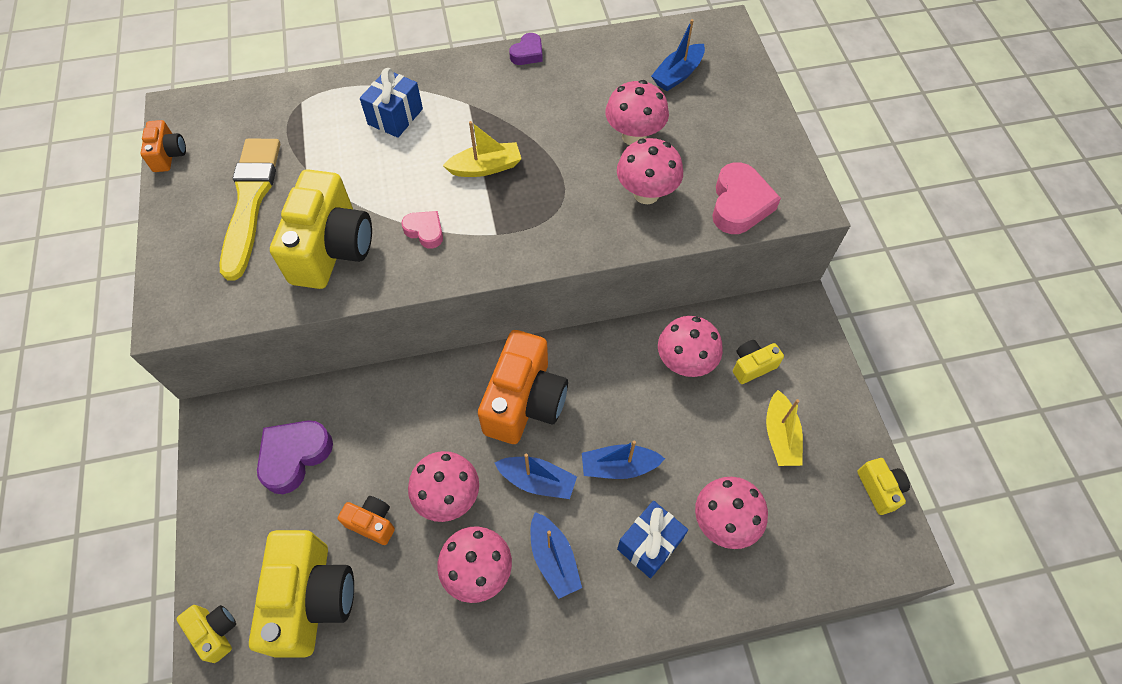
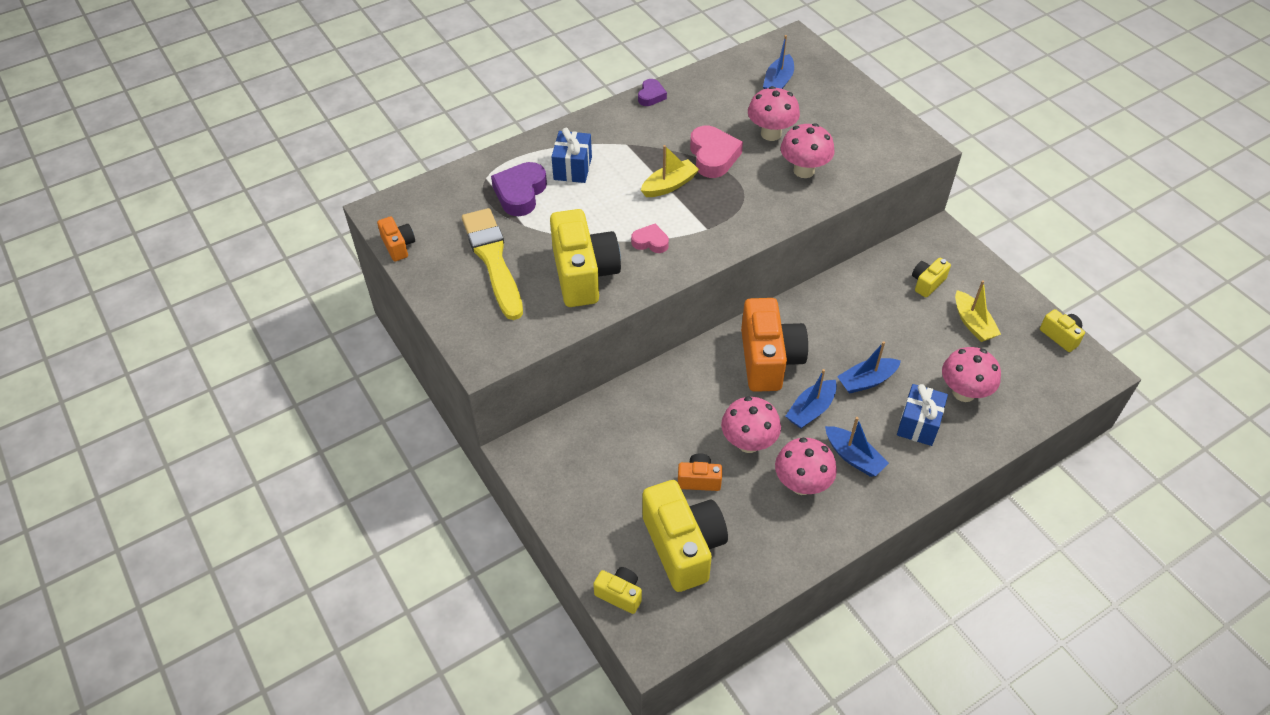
camera: 20 degrees left, 10 degrees down
purple heart [257,420,333,494] -> purple heart moved to [491,162,547,216]
blue boat [495,454,577,499] -> blue boat turned 135 degrees clockwise [786,369,837,429]
pink mushroom [658,316,723,377] -> none
pink heart [712,162,781,234] -> pink heart moved to [690,126,743,178]

